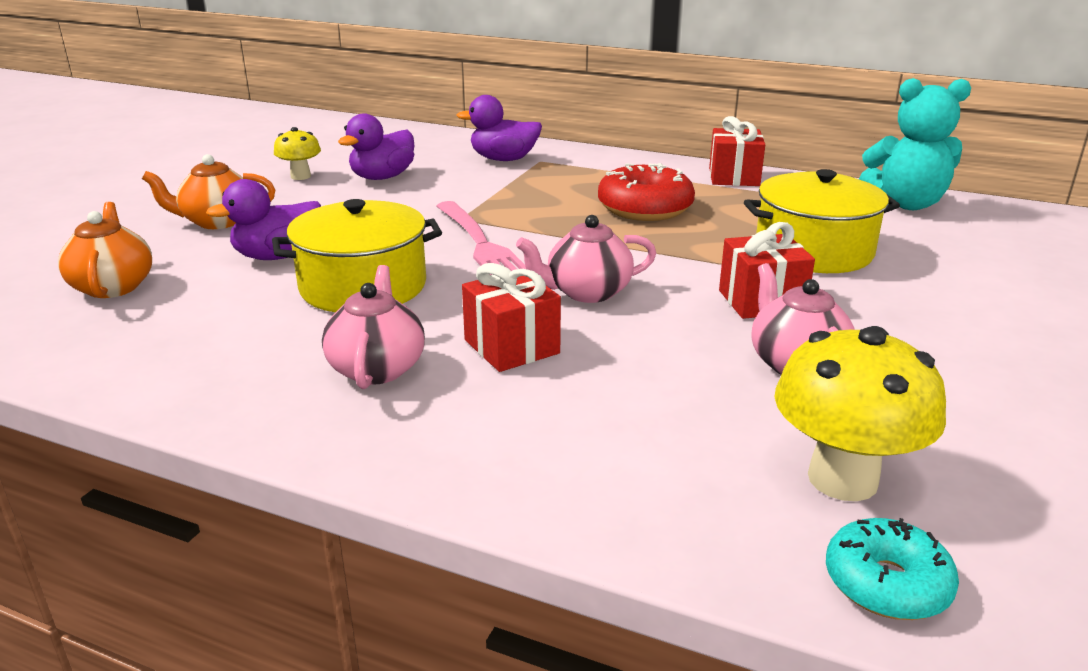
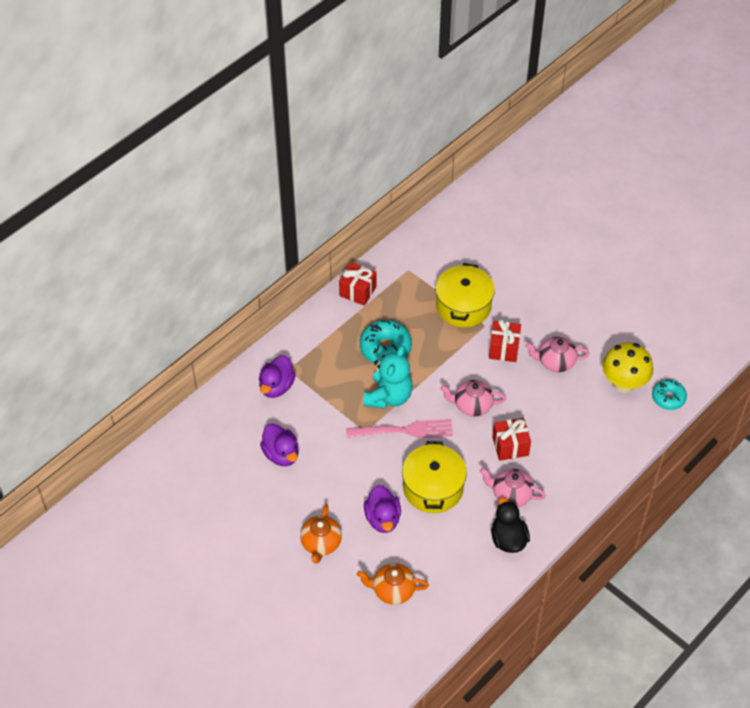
camera: 70 degrees left, 25 degrees up
yellow mushroom [274,127,321,180] -> none
pink teapot [516,215,656,303] -> pink teapot turned 90 degrees clockwise [440,380,506,416]
red donut [598,163,695,221] -> turquoise donut [360,320,412,363]
turquoise teddy bear [859,78,971,210] -> turquoise teddy bear moved to [363,346,413,409]
none -> black duck [491,497,530,553]

